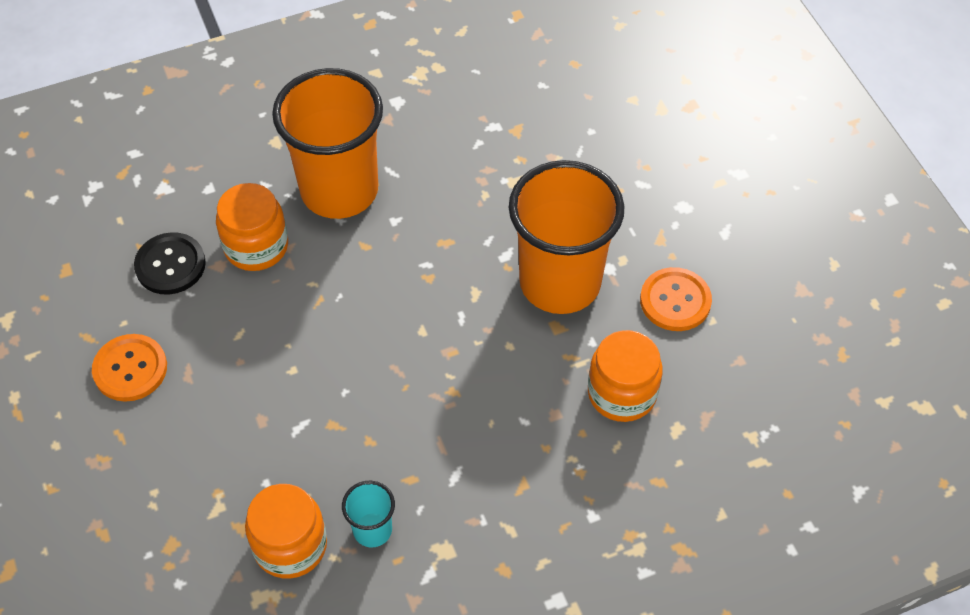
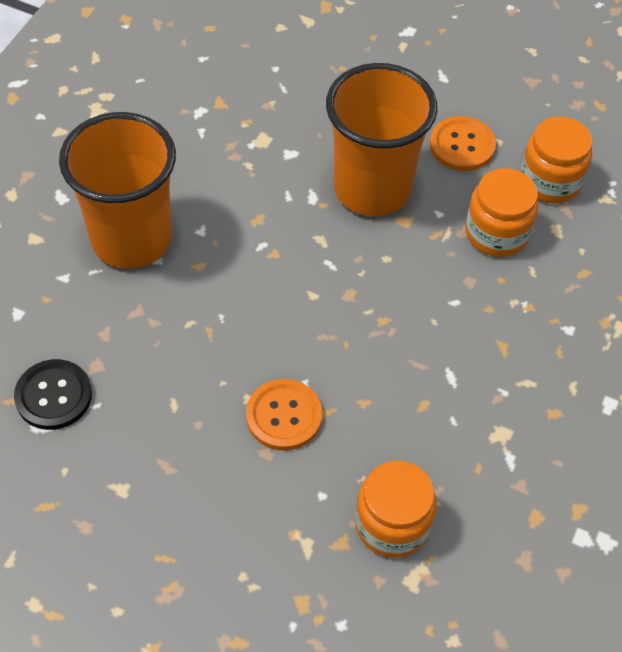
camera: 45 degrees left, 0 degrees up
orange button [92,334,167,402] -> orange button moved to [246,379,322,451]
orange jar [216,183,288,271] -> orange jar moved to [520,116,592,203]
turquoise cup [342,481,395,547] -> none

